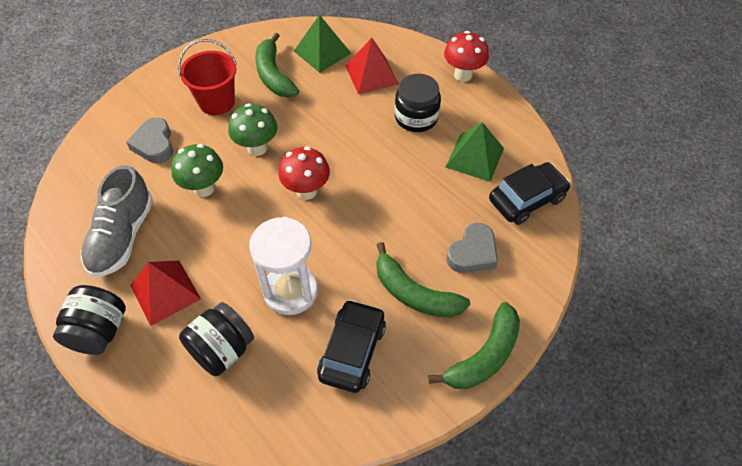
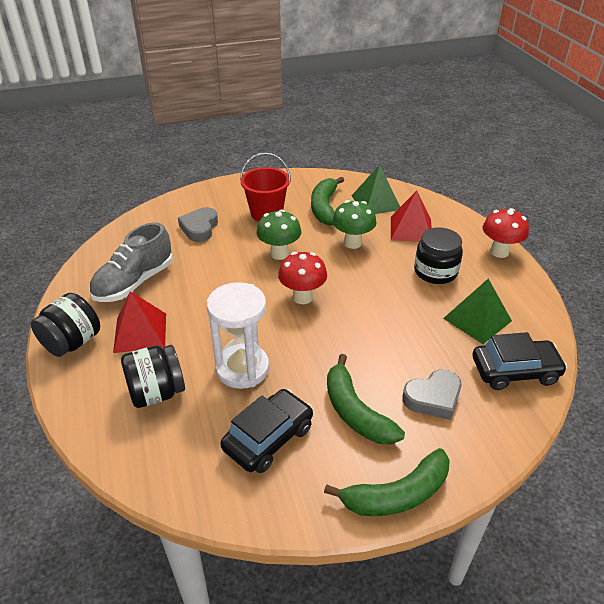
camera: 25 degrees right, 15 degrees down
green mushroom [171,144,223,197] -> green mushroom moved to [332,200,377,249]

